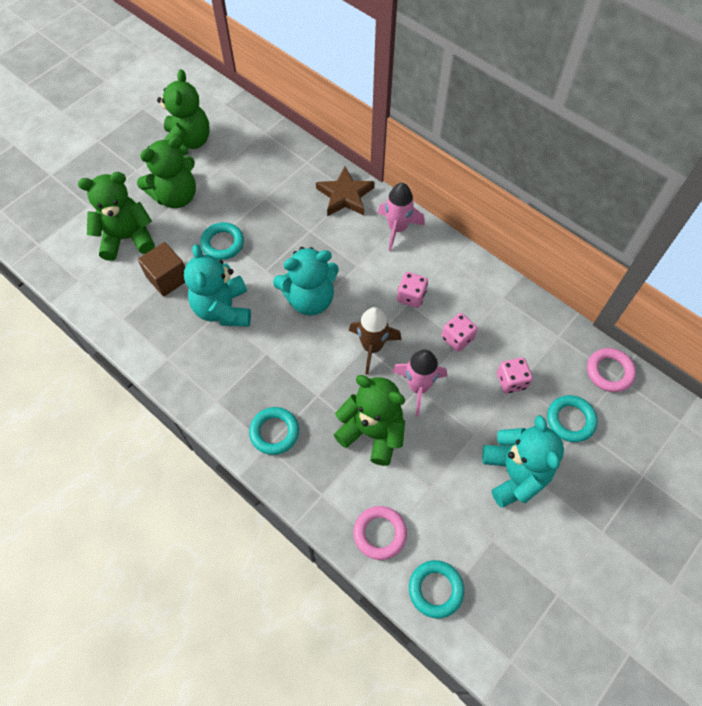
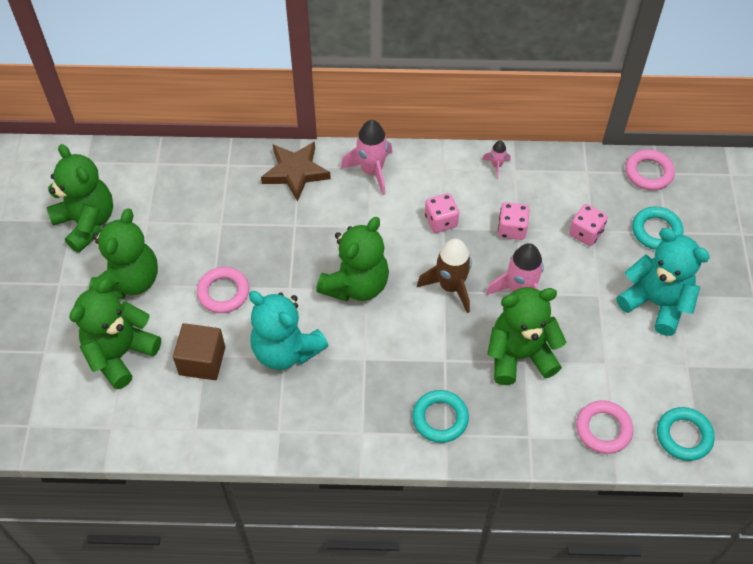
camera: 40 degrees left, 5 degrees down
turquoise ring [200,222,244,260] -> pink ring [197,267,249,313]
turquoise teddy bear [273,247,339,316] -> green teddy bear [316,217,389,301]
none -> pink rocket [482,140,511,179]

